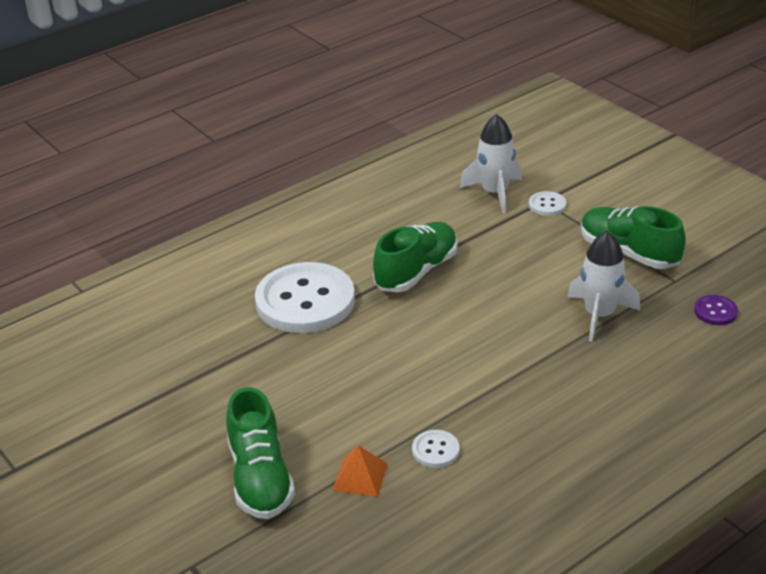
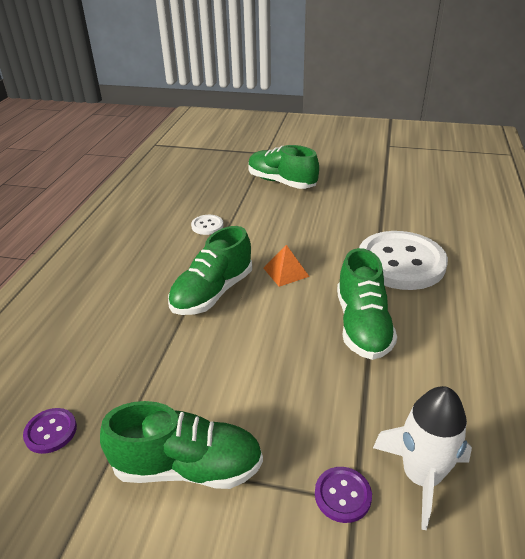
camera: 140 degrees right, 0 degrees up
orange pyramid [333,445,388,497] -> orange pyramid moved to [264,245,310,287]
white button [529,191,567,216] -> purple button [315,467,372,523]
white rocket [568,231,640,342] -> none
none -> green shoe [168,226,252,315]

